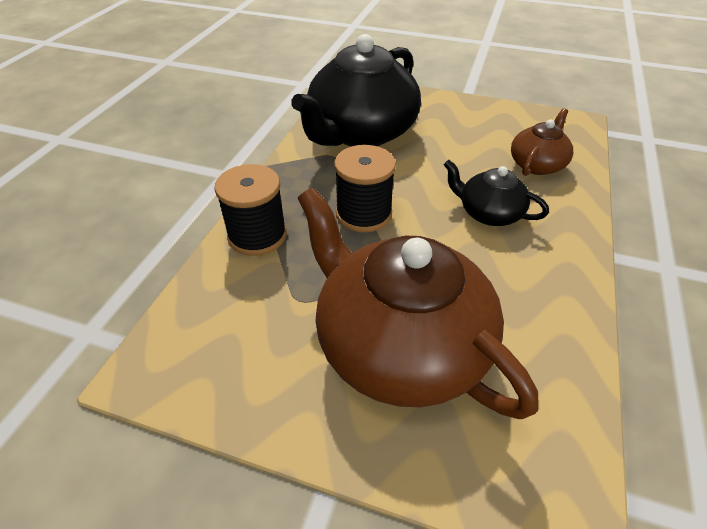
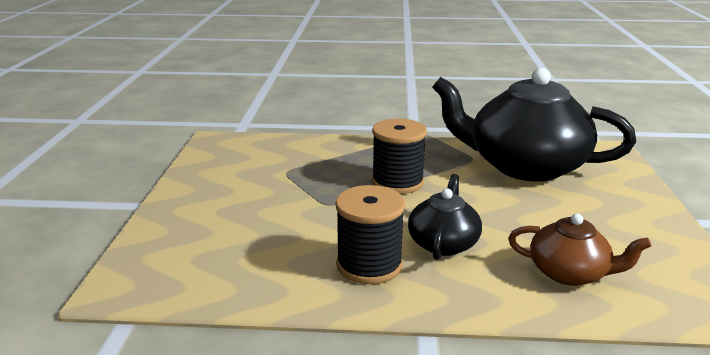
camera: 75 degrees right, 20 degrees down
black spool [214,164,287,256] -> black spool moved to [335,185,405,284]
brown teapot [298,187,538,419] -> none

